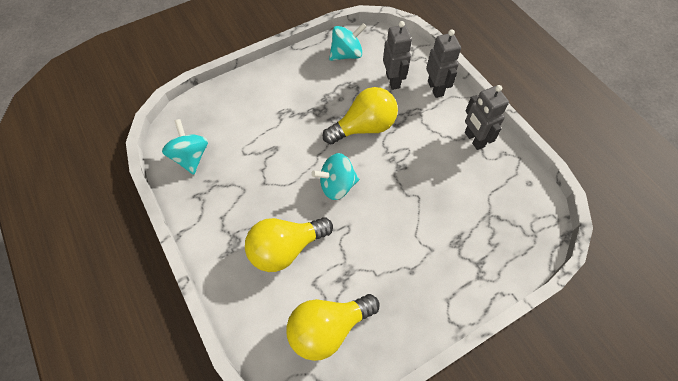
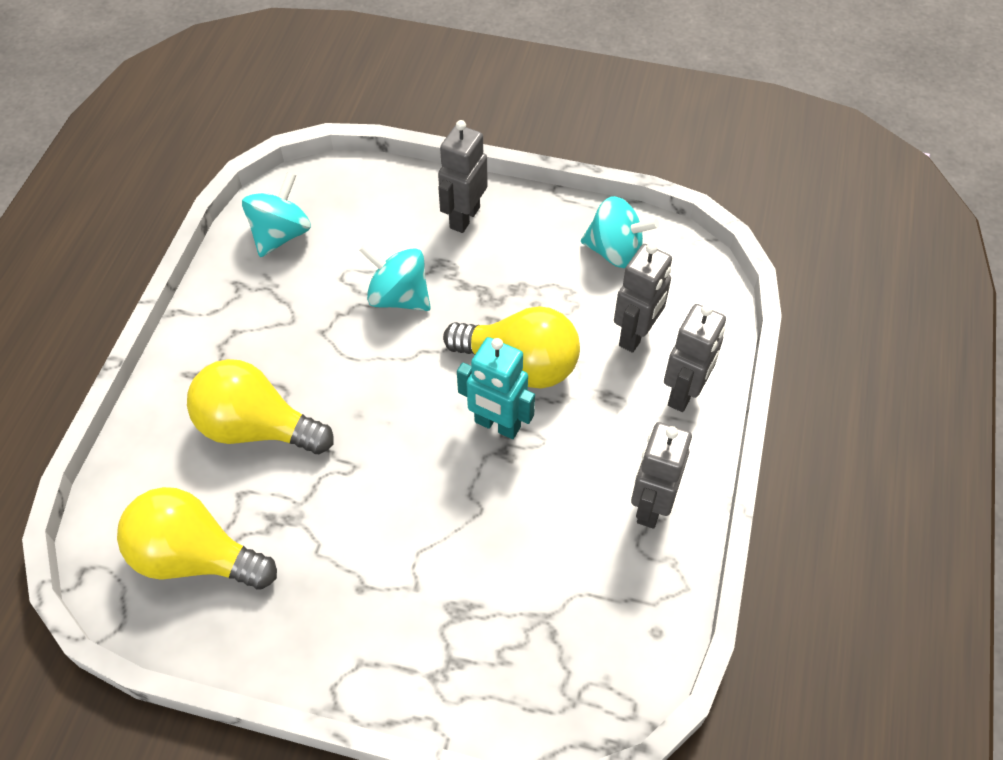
camera: 45 degrees right, 5 degrees down
turquoise spinning top [311,153,359,200] -> turquoise spinning top moved to [359,243,431,311]
none -> grey robot [438,120,488,233]
none -> turquoise robot [457,337,535,439]

